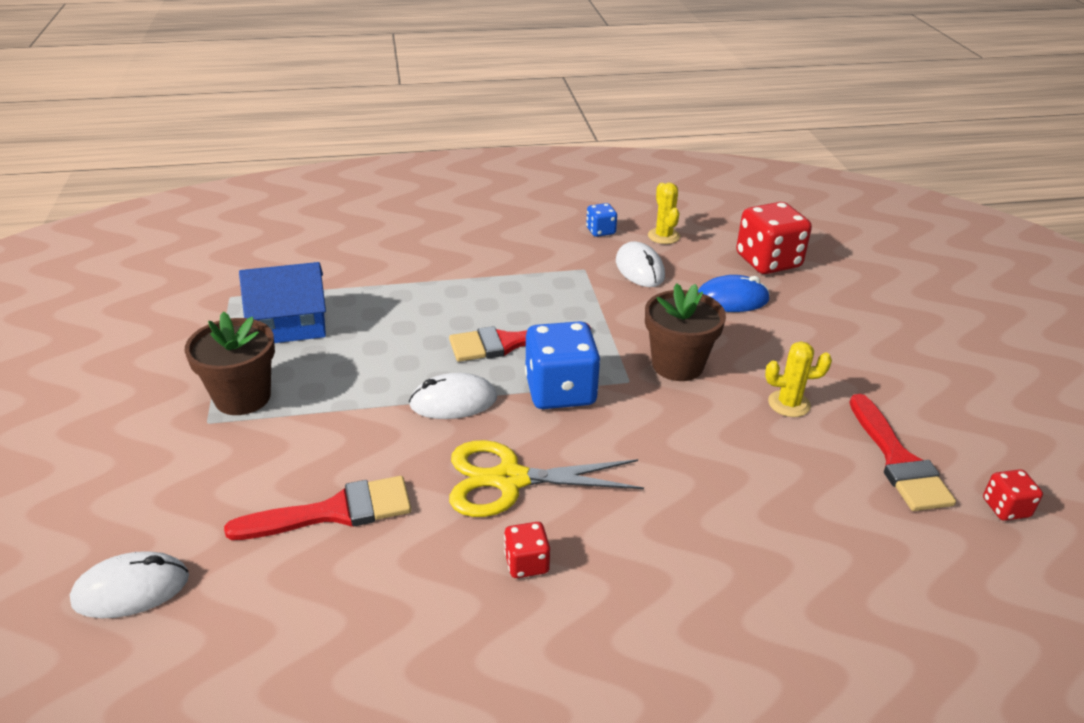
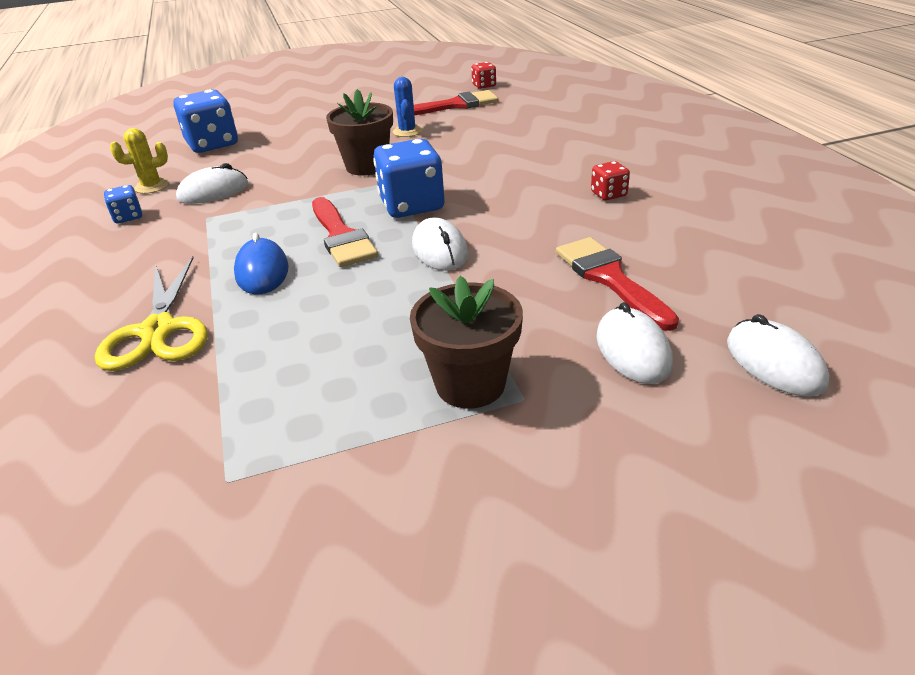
camera: 95 degrees left, 0 degrees up
blue house [239,262,326,343] -> none
yellow scissors [449,440,644,517] -> yellow scissors moved to [95,256,208,371]
blue mouse [698,275,770,312] -> blue mouse moved to [234,233,289,295]
red dice [736,202,812,274] -> blue dice [173,89,238,153]
yellow cactus [765,341,832,417] -> blue cactus [393,77,422,137]
none -> white mouse [596,302,673,384]

